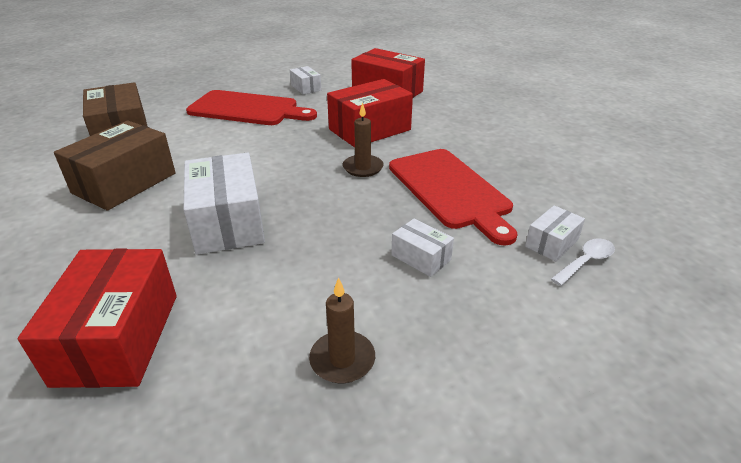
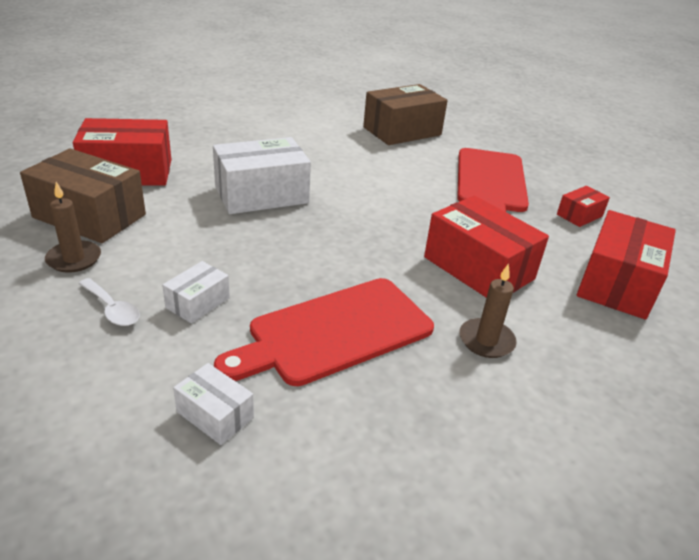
camera: 80 degrees right, 0 degrees up
brown box [54,121,176,210] -> brown box moved to [20,148,146,243]
white box [290,66,321,95] -> red box [557,186,610,227]
brown candle [343,102,384,177] -> brown candle moved to [459,263,517,358]
white spoon [551,238,615,286] -> white spoon moved to [78,278,140,326]

